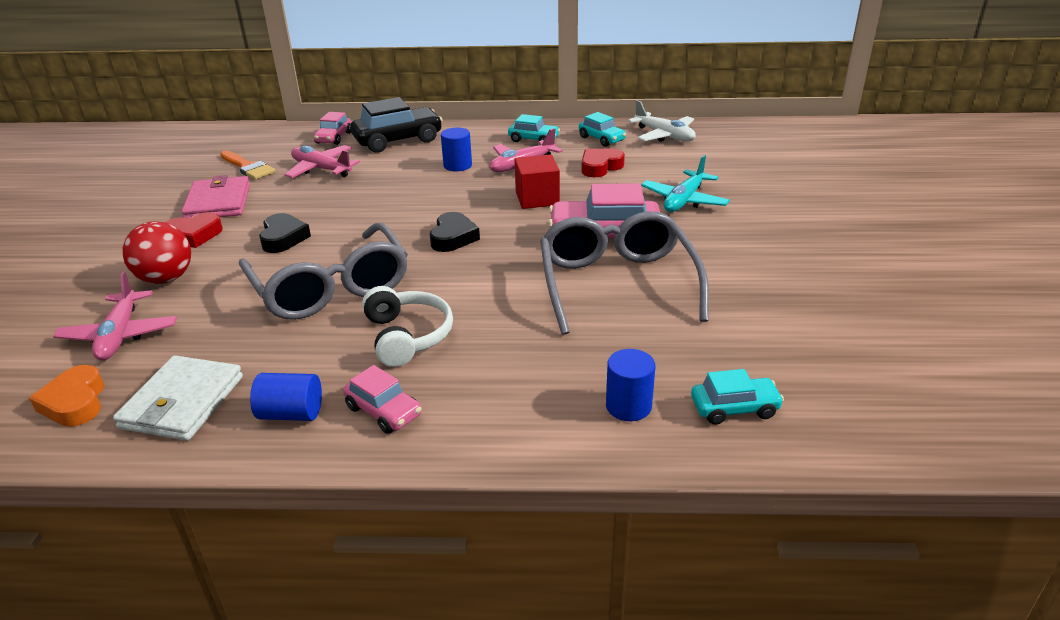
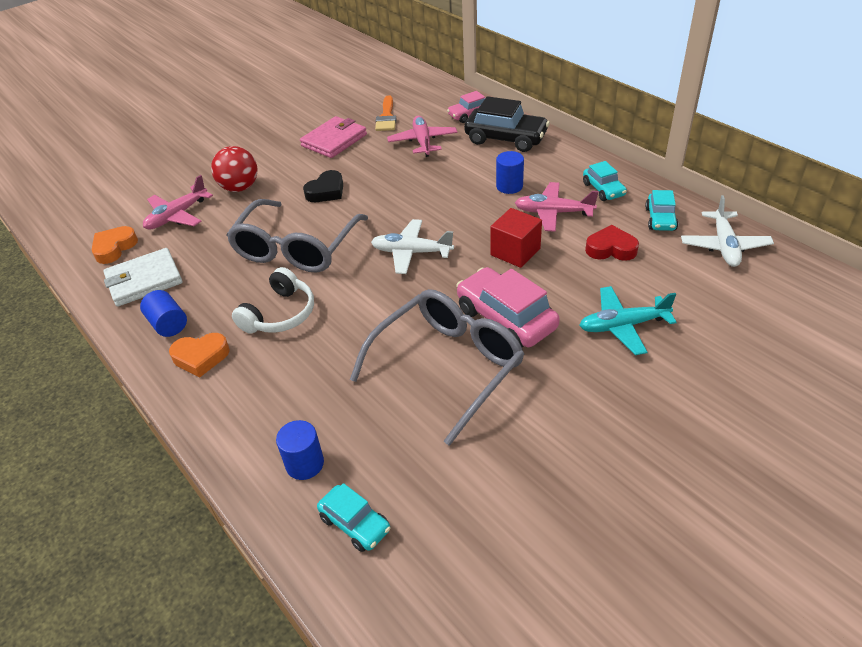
camera: 50 degrees right, 10 degrees up
red heart [165,212,223,248] -> none
pink car [343,365,422,434] -> orange heart [169,333,230,377]
black heart [430,212,480,252] -> white plane [371,219,454,274]

